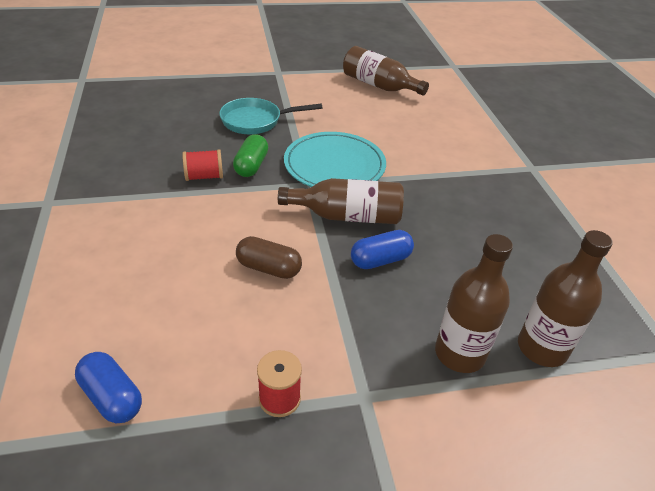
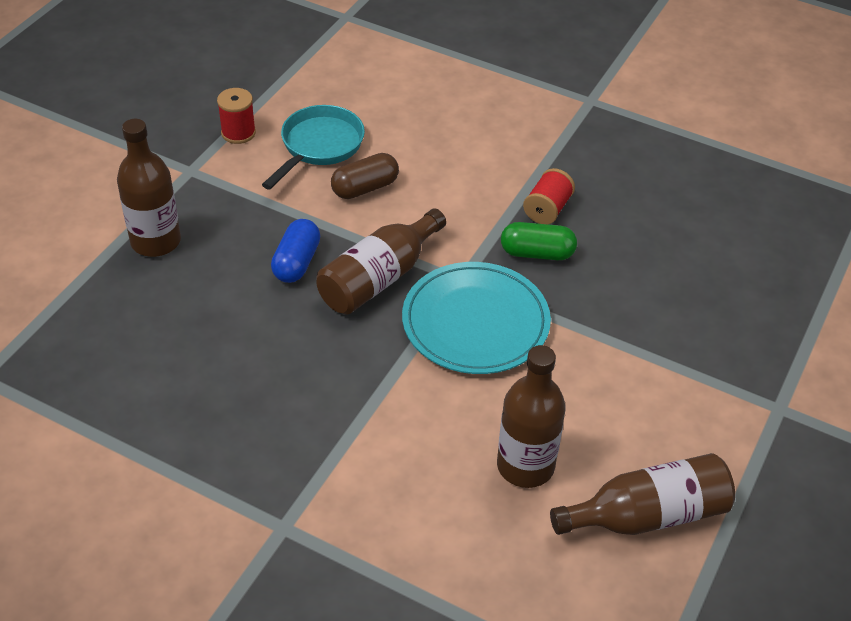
camera: 130 degrees right, 5 degrees up
blue capsule [75,352,142,423] -> none
turquoise pan [219,98,322,134] -> turquoise pan moved to [262,105,365,190]
green capsule [233,134,268,177] -> green capsule turned 45 degrees counterclockwise [501,222,577,260]
brown bottle [518,230,612,367] -> brown bottle moved to [497,345,565,488]

